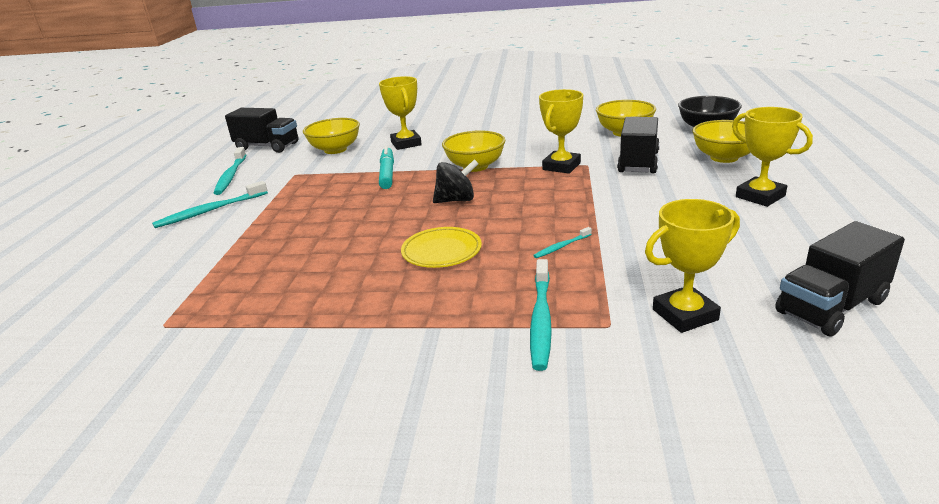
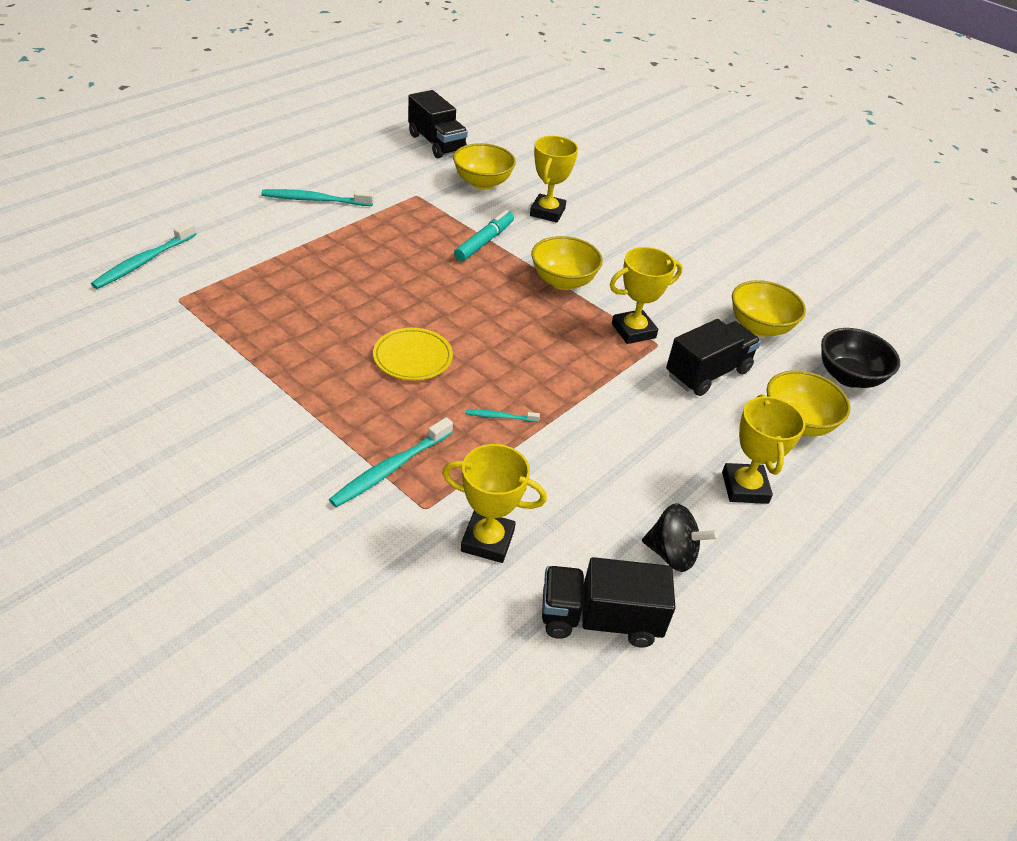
camera: 30 degrees right, 15 degrees up
turquoise toothbrush [214,147,246,195] -> turquoise toothbrush moved to [91,222,196,289]
black spinning top [433,159,478,203] -> black spinning top moved to [642,503,718,572]

